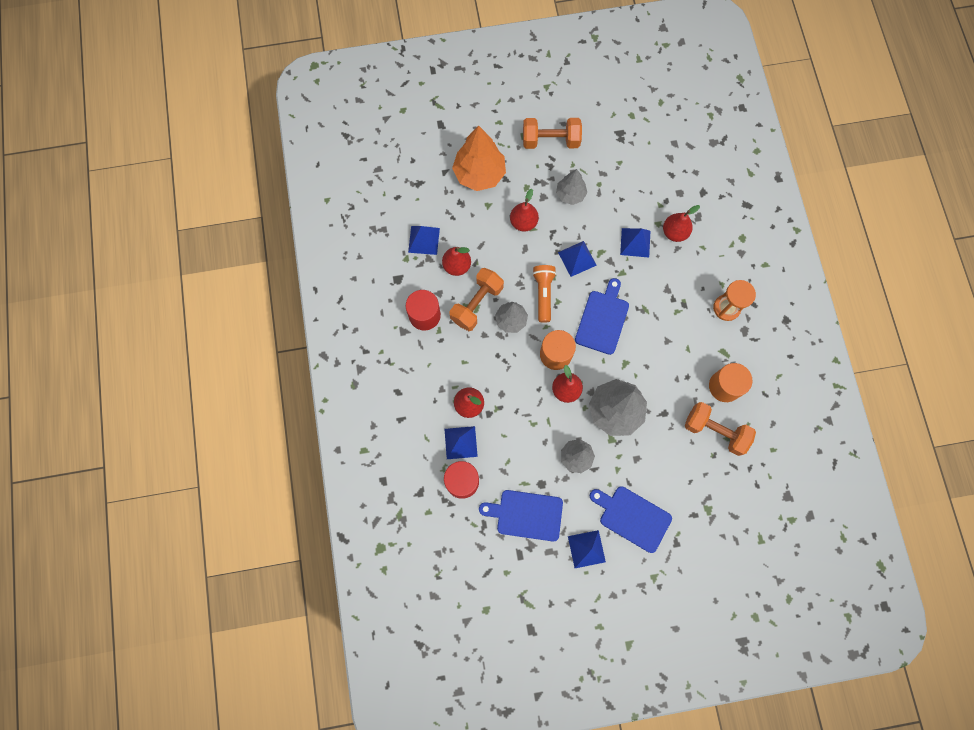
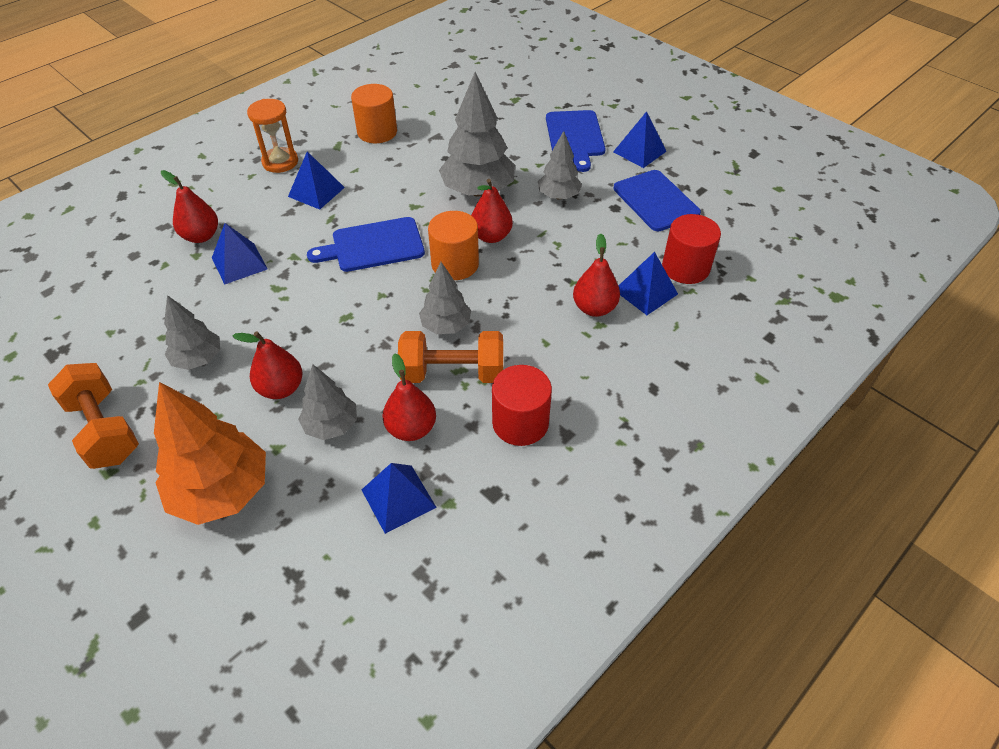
camera: 125 degrees left, 25 degrees down
orange flashlight [532,265,556,323] -> none
blue pyramid [558,241,597,277] -> blue pyramid moved to [288,152,345,210]
orange dumbbell [685,402,756,456] -> none
none -> grey tree [298,364,357,440]

